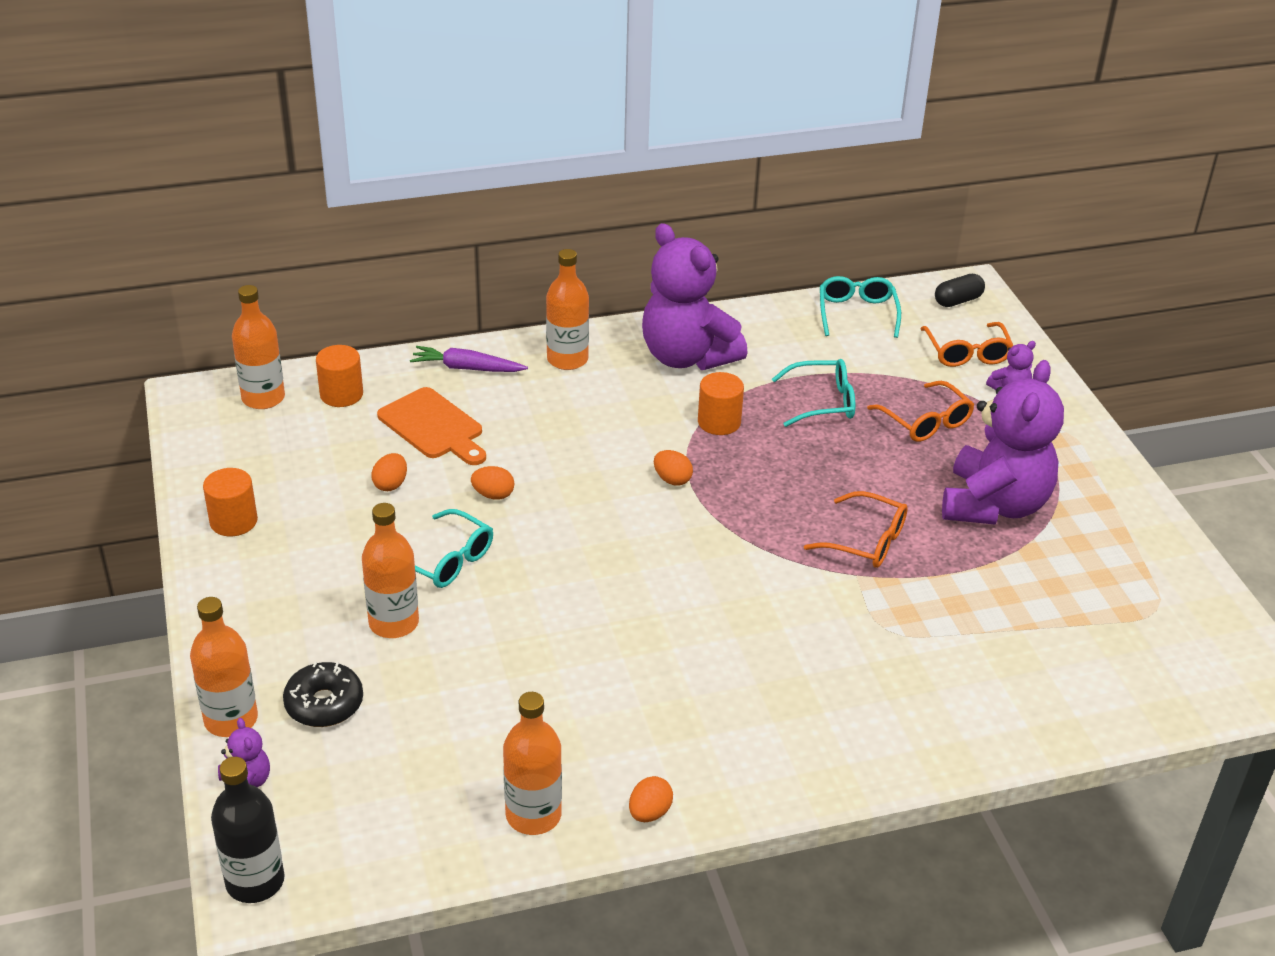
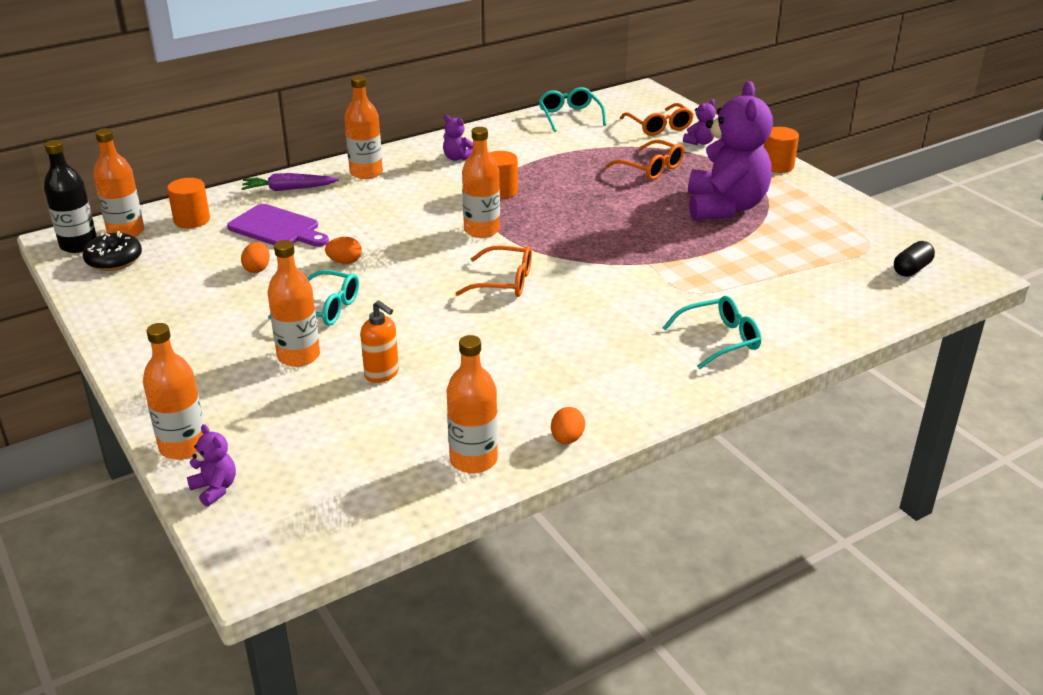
camera: 15 degrees left, 5 degrees down
orange cylinder [203,468,258,536] -> orange cylinder moved to [763,127,799,173]
black bottle [211,757,285,903] -> black bottle moved to [44,140,97,253]
black donut [283,662,363,727] -> black donut moved to [83,231,142,271]
orange cutting board [377,387,486,465] -> purple cutting board [227,204,329,247]
purple teddy bear [642,223,748,370] -> purple teddy bear [443,115,473,161], size x0.40
orange egg [654,450,693,486] -> orange bottle [462,127,500,238]
turquoise glasses [772,359,855,427] -> turquoise glasses moved to [663,296,761,369]
orange glasses [804,491,908,568] -> orange glasses moved to [456,245,532,297]
black capsule [935,274,985,307] -> black capsule moved to [894,241,935,277]
none -> orange soap dispenser [360,300,399,383]

